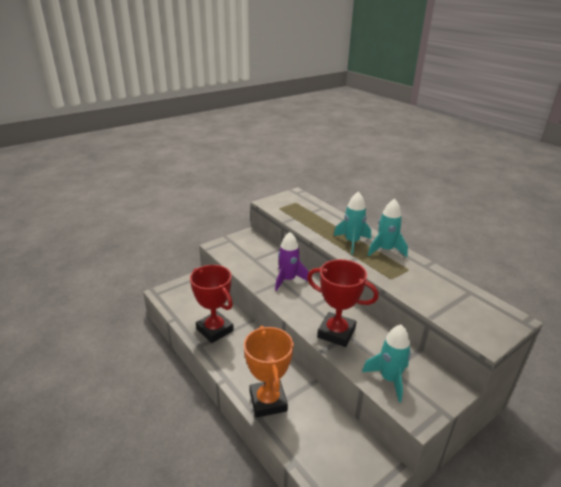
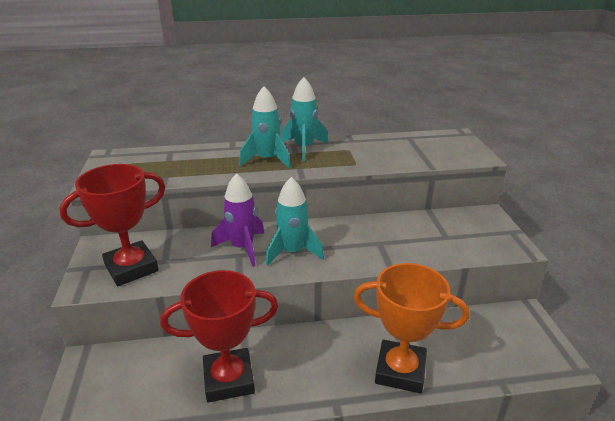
camera: 60 degrees left, 0 degrees up
red trophy [307,259,379,347] -> red trophy moved to [59,164,165,286]
turquoise rocket [362,324,411,402] -> turquoise rocket moved to [266,177,324,266]

